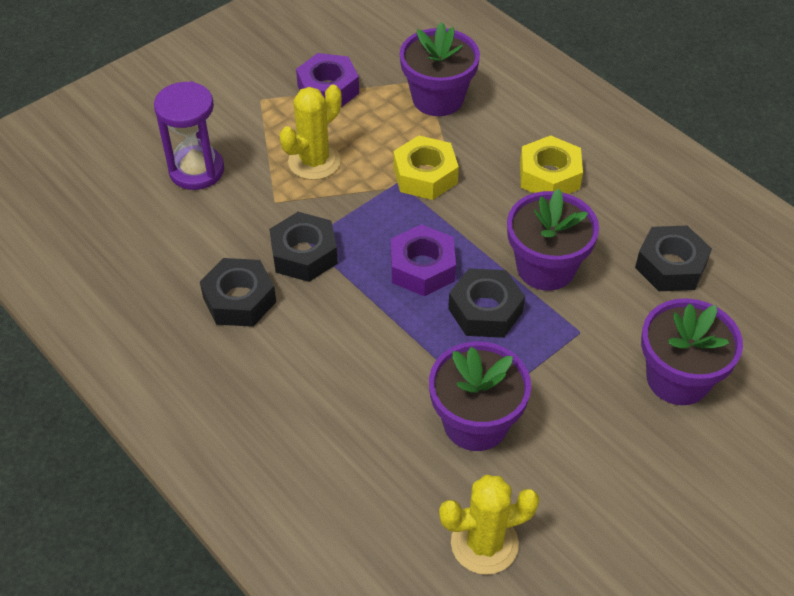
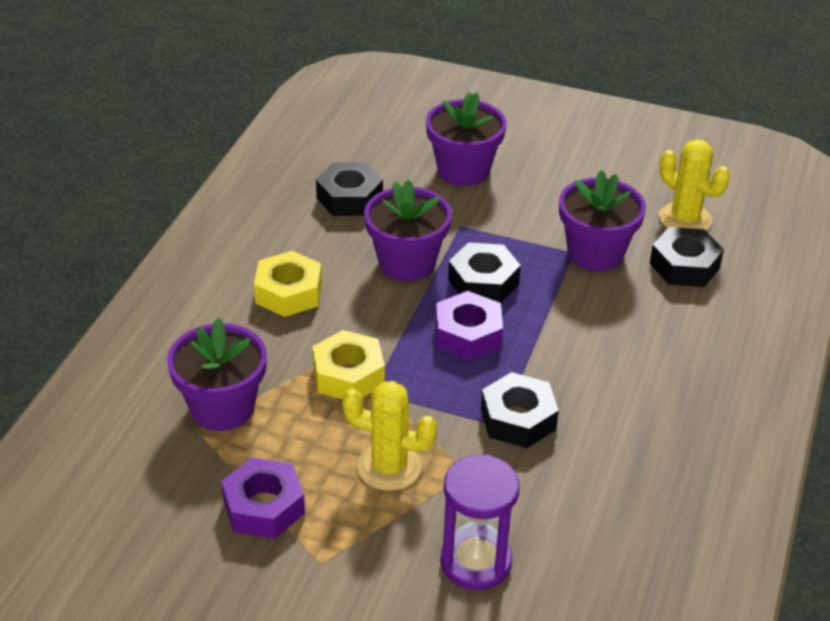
camera: 120 degrees left, 10 degrees down
black nut [200,258,276,327] -> black nut moved to [650,227,724,287]

